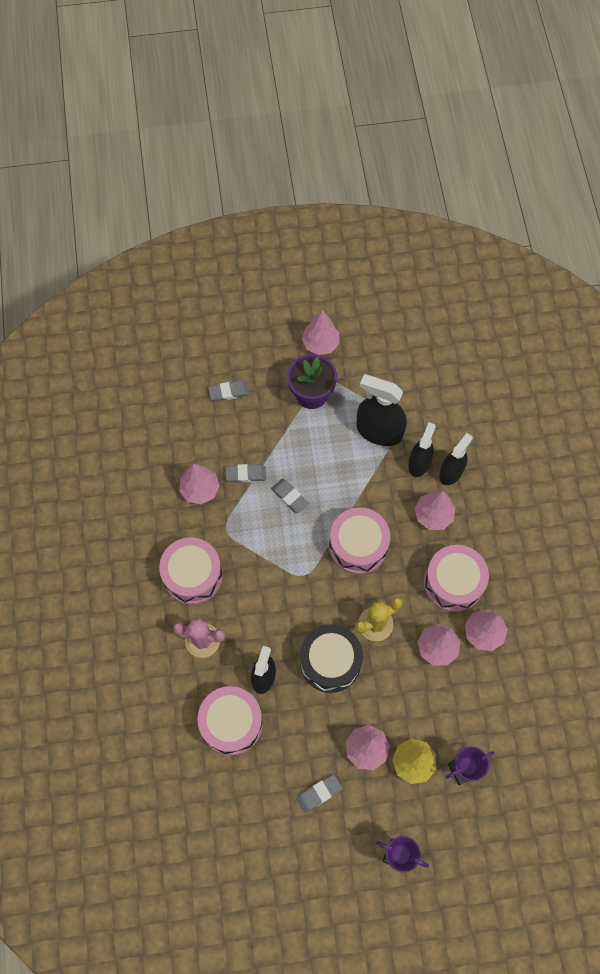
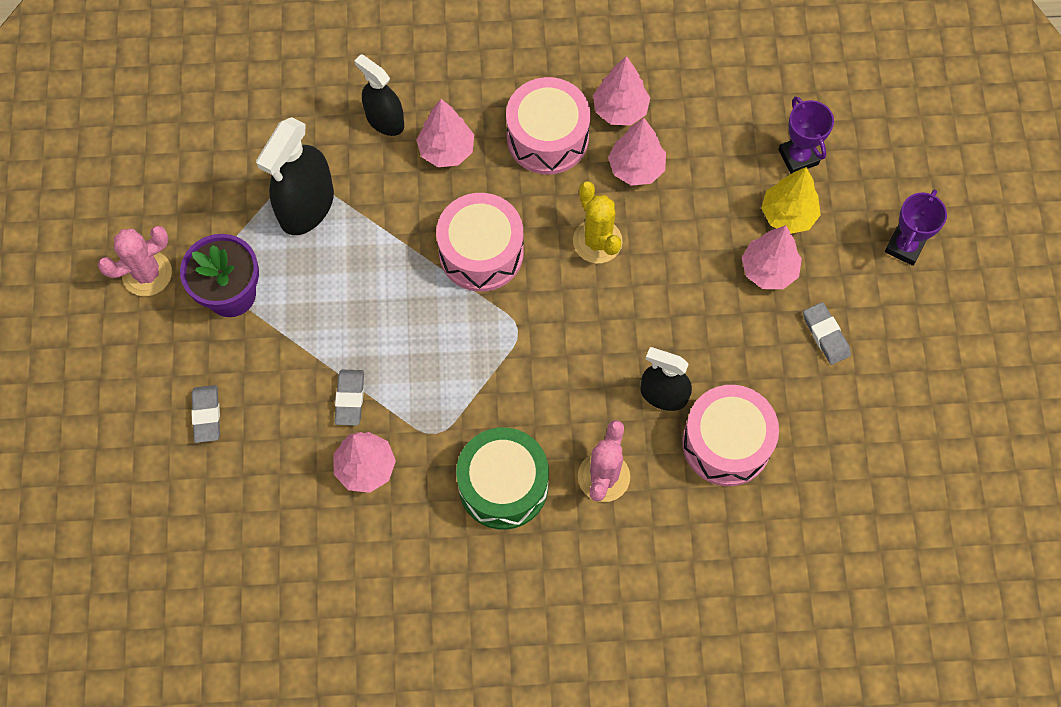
camera: 85 degrees left, 0 degrees up
pink drum [159,537,223,605] -> green drum [456,427,549,530]
grey eraser [271,479,309,513] -> none
black drum [300,624,363,693] -> none
pink tree [302,310,340,355] -> pink cactus [98,226,172,296]
black spray bottle [409,422,436,477] -> none

